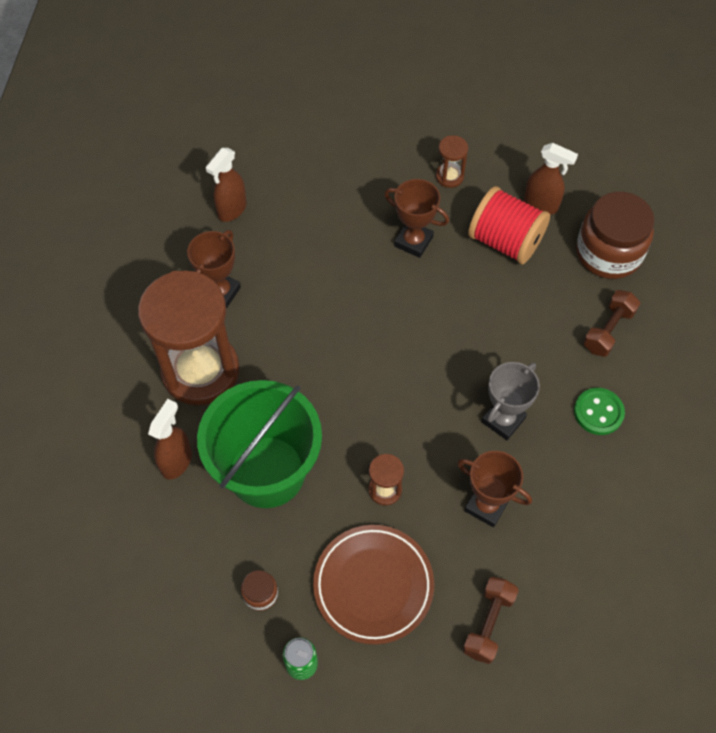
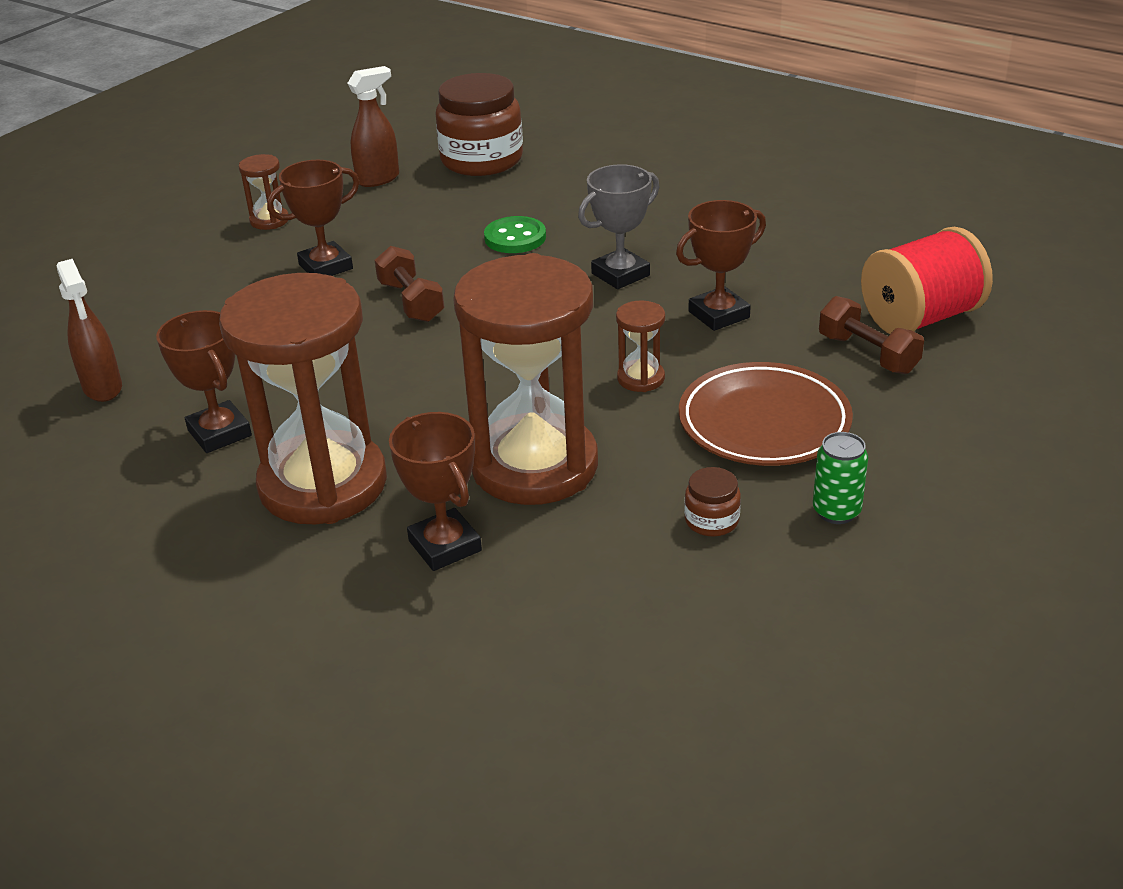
camera: 60 degrees left, 25 degrees down
brown spray bottle [148,399,192,480] -> brown trophy [389,412,482,571]
green bucket [197,380,322,508] -> brown hourglass [453,253,598,505]
red spool [468,186,550,265] -> red spool moved to [861,227,993,334]
grey trophy [481,362,540,440] -> grey trophy turned 75 degrees clockwise [578,164,660,289]
green button [574,388,625,435] -> green button moved to [484,216,546,253]
brown dumbbell [583,290,640,357] -> brown dumbbell moved to [375,246,445,322]

